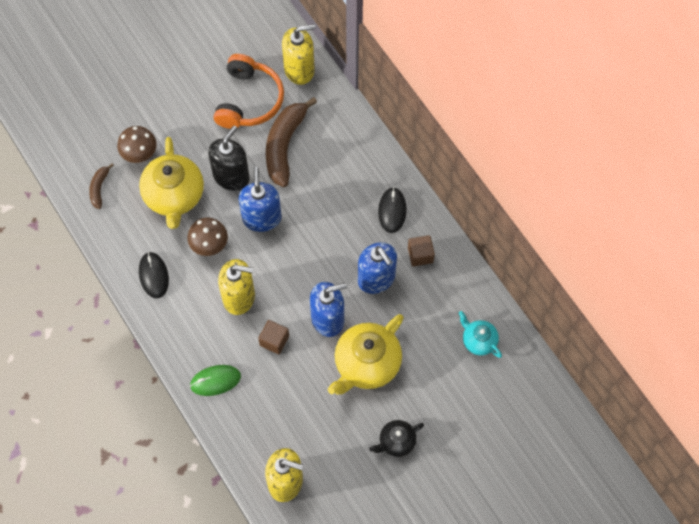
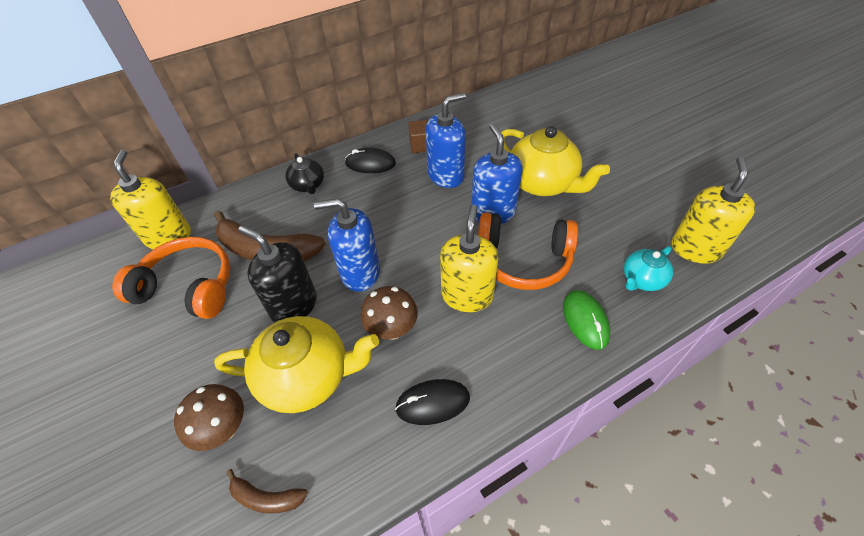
camera: 85 degrees left, 15 degrees down
brown cube [258,320,289,354] -> orange headphones [478,213,578,290]
black teapot [369,420,424,457] -> black teapot moved to [285,153,324,194]
turquoise teapot [458,311,502,358] -> turquoise teapot moved to [624,246,673,291]

